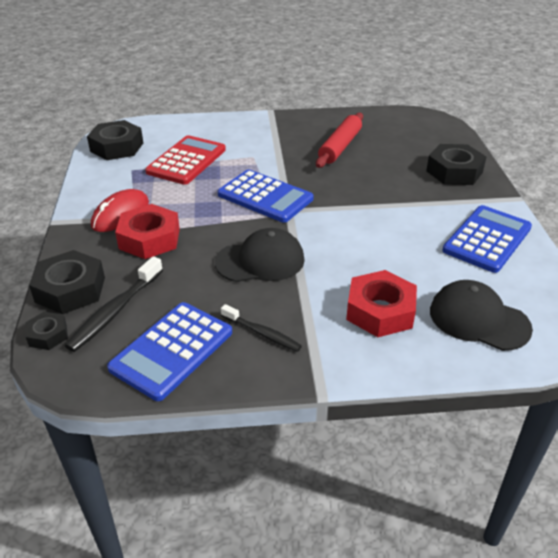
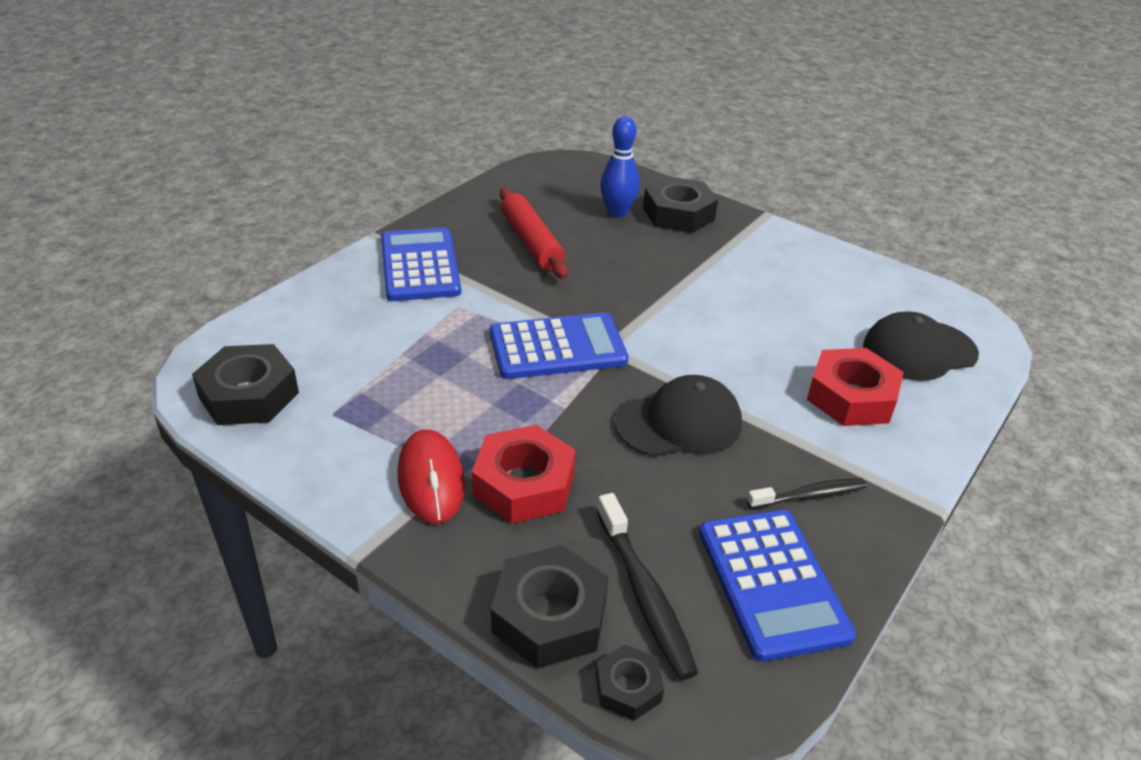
camera: 50 degrees left, 0 degrees up
red calculator [145,135,226,185] -> none
black cap [215,228,305,282] -> black cap turned 45 degrees clockwise [614,375,742,457]
blue calculator [442,205,532,273] -> blue calculator moved to [381,228,461,301]
none -> blue bowling pin [600,116,640,218]

